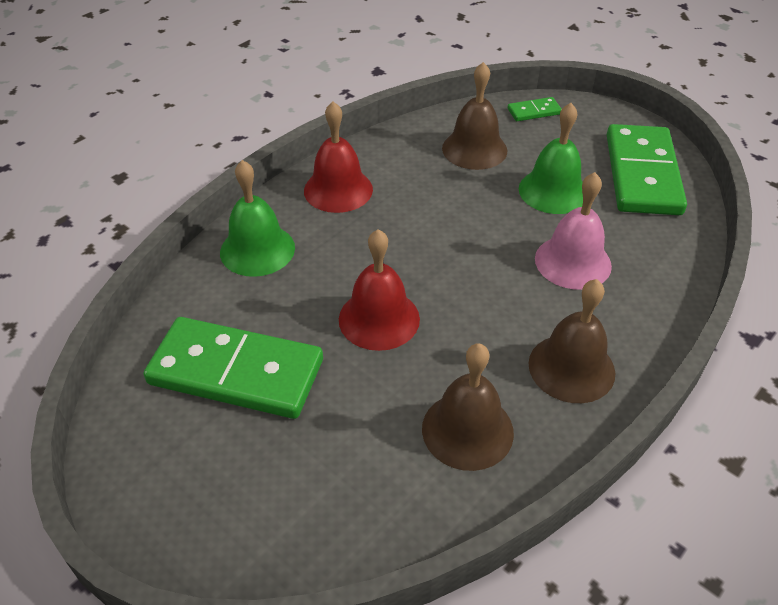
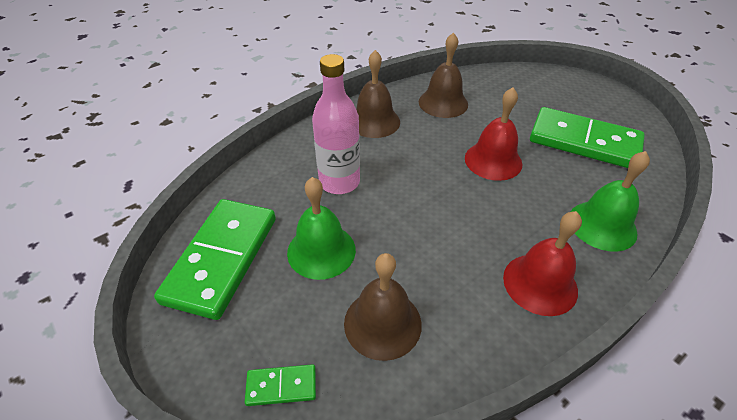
camera: 170 degrees left, 0 degrees up
pink bell [535,172,612,290] -> pink bottle [312,54,360,194]

